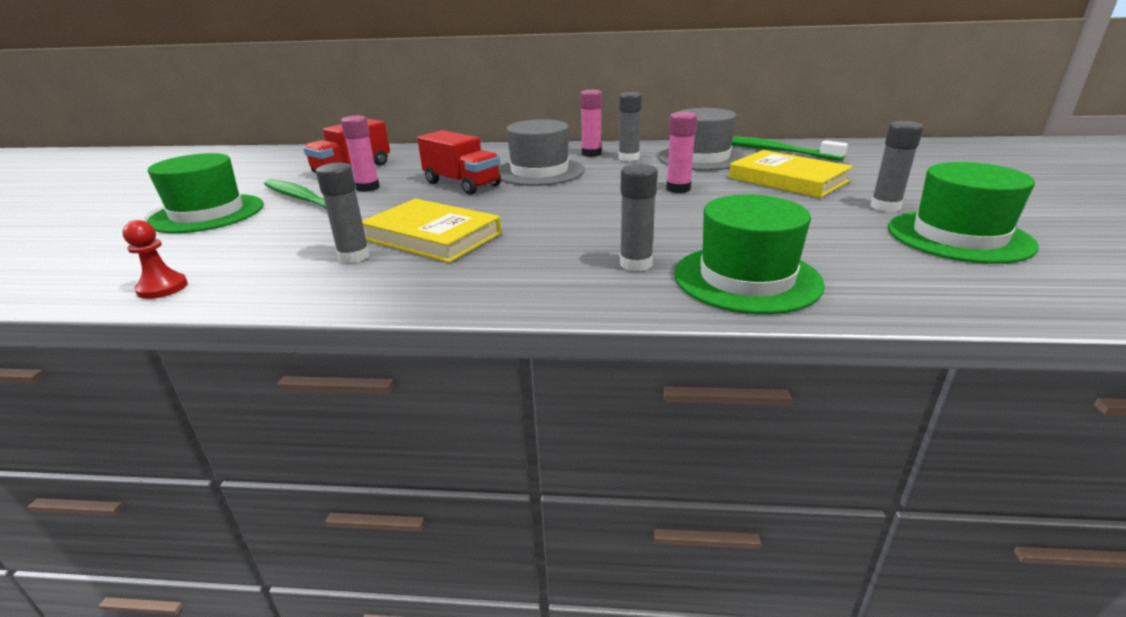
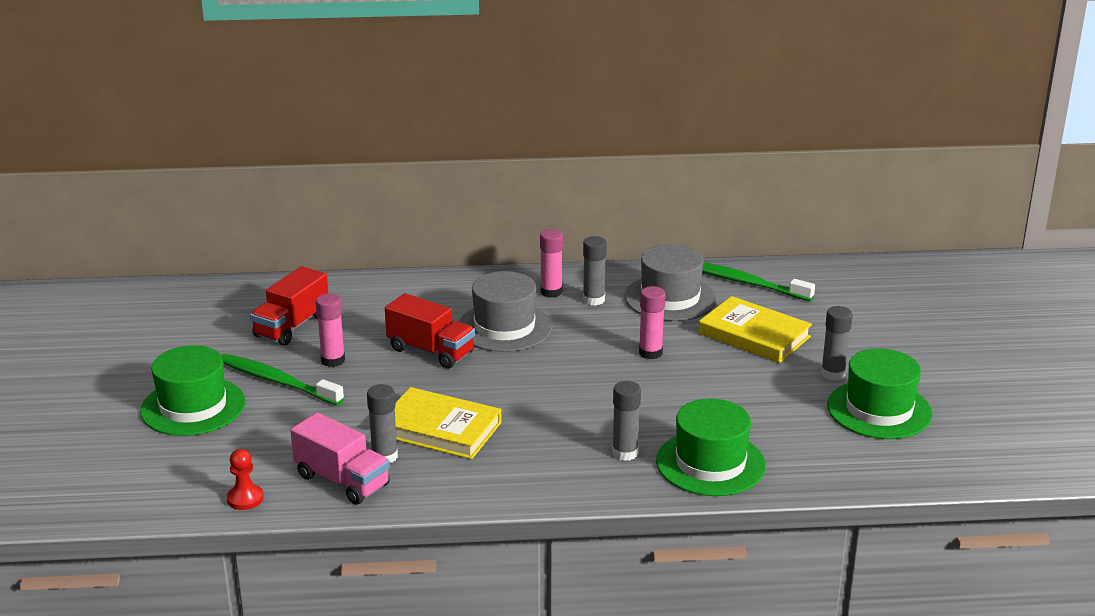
camera: 10 degrees left, 0 degrees up
none -> pink truck [290,412,390,505]

